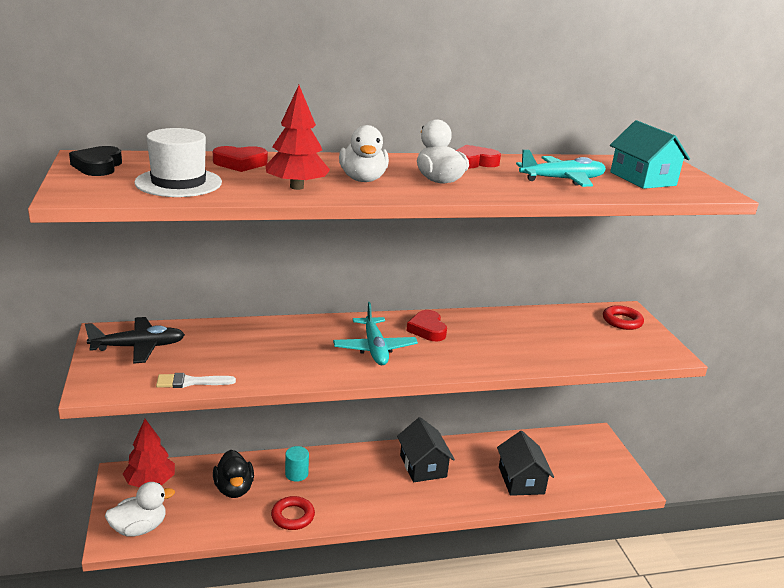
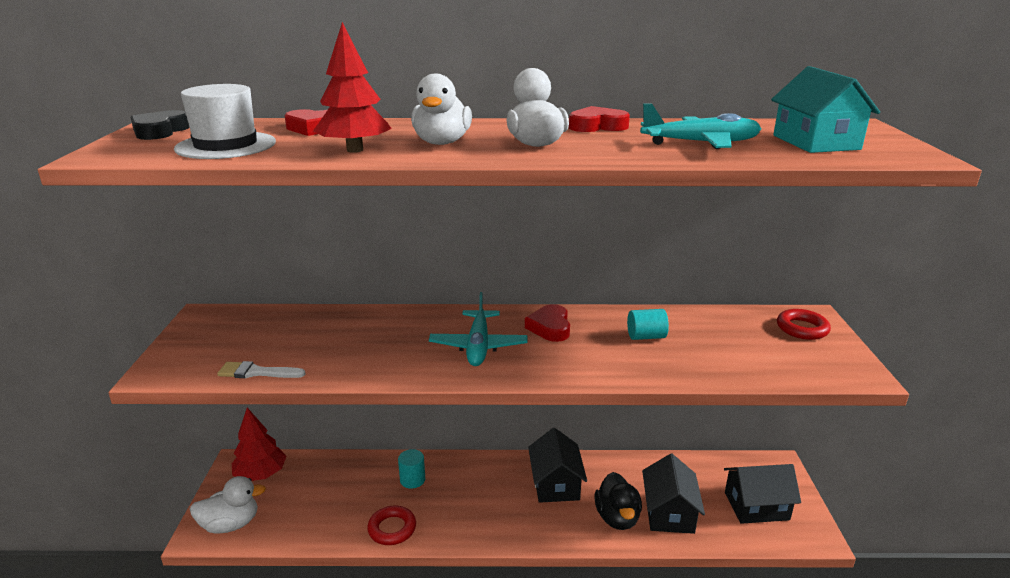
camera: 15 degrees right, 0 degrees up
black plane [85,317,185,364] -> none
black duck [213,450,254,498] -> black duck moved to [594,472,642,530]
none -> turquoise cylinder [627,309,669,340]
none -> black house [724,464,801,524]

